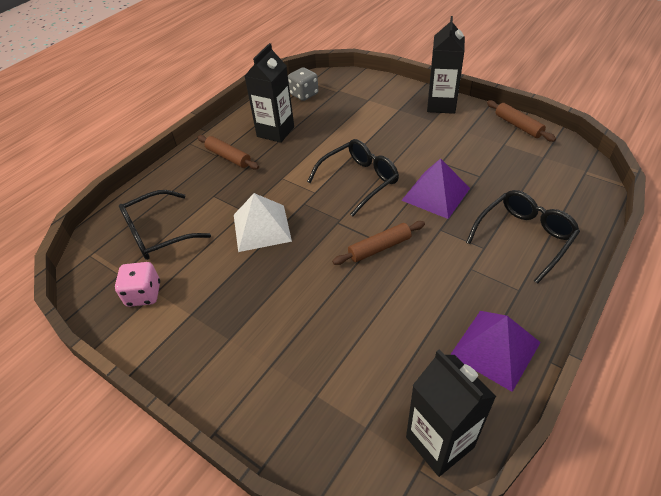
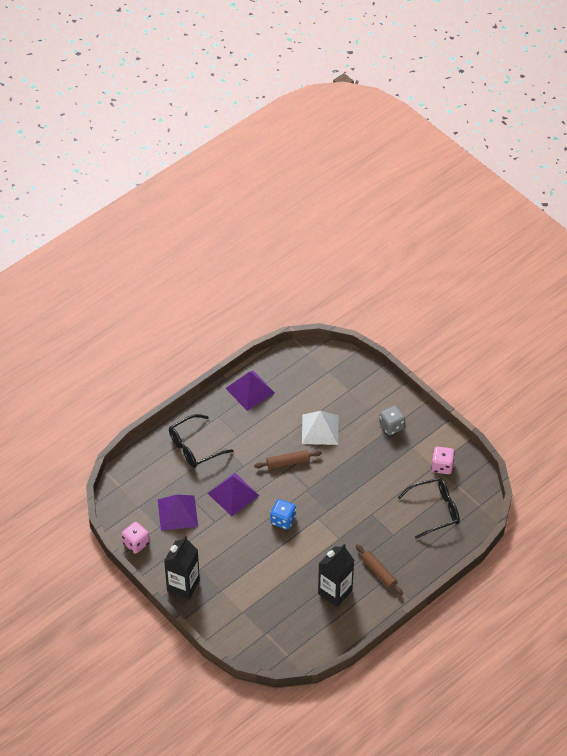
camera: 170 degrees left, 5 degrees up
white pyramid [234,193,292,252] -> white pyramid moved to [302,411,338,445]
grey dice [288,67,318,101] -> grey dice moved to [379,405,405,435]
black glasses [307,139,399,216] -> blue dice [270,499,296,529]
black carton [406,350,497,477] -> none
brown rolling pin [487,100,556,142] -> pink dice [121,522,150,554]
none -> purple pyramid [158,495,198,531]

